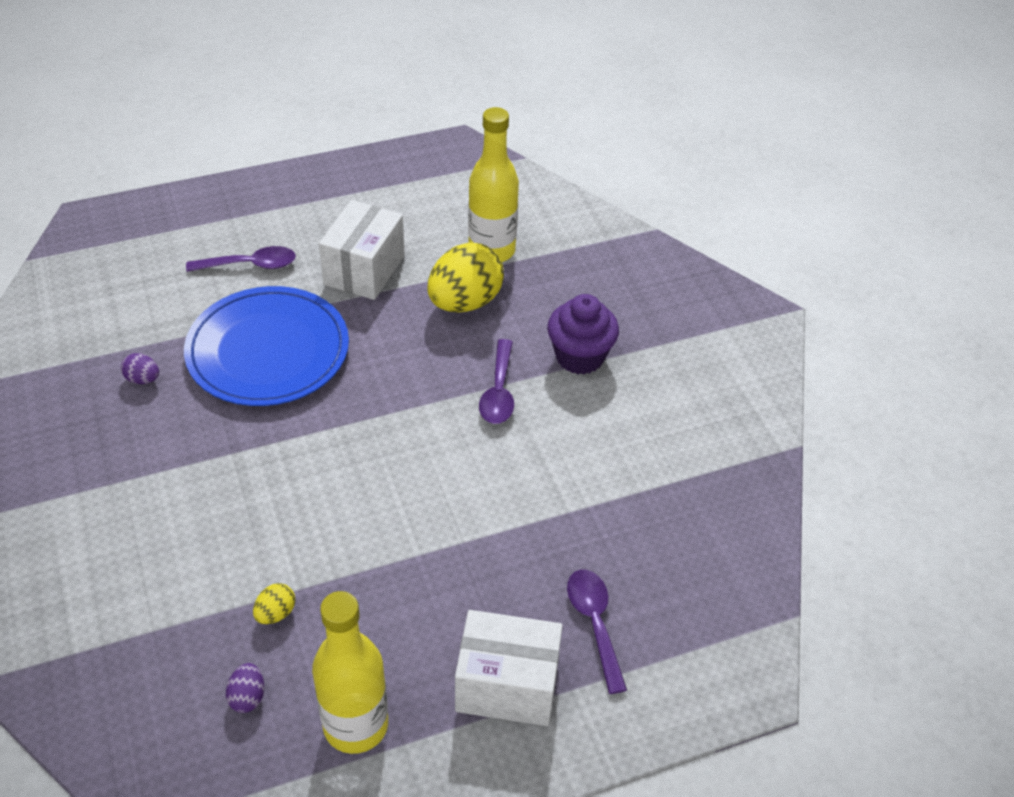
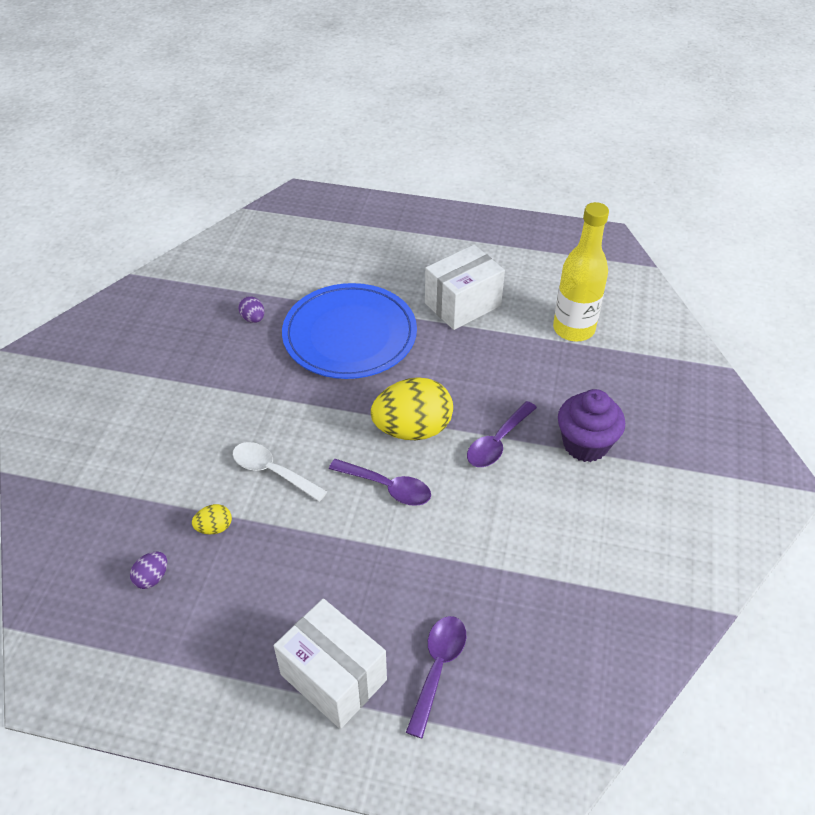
camera: 35 degrees right, 0 degrees up
purple spoon [186,246,296,272] -> purple spoon moved to [329,459,431,506]
yellow bottle [312,591,388,754] -> none
yellow egg [427,242,504,313] -> yellow egg moved to [371,377,453,440]
none -> white spoon [233,442,328,502]

